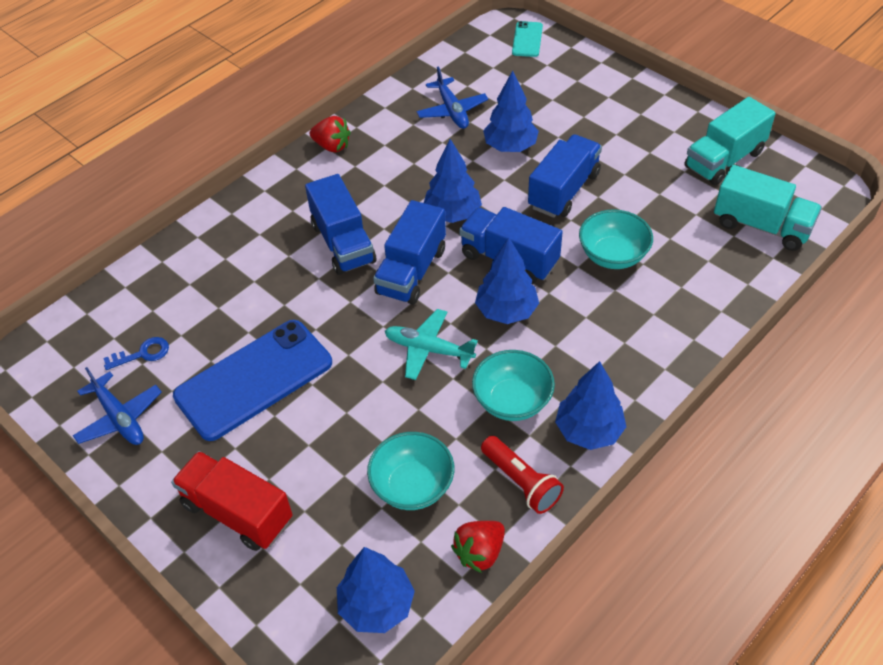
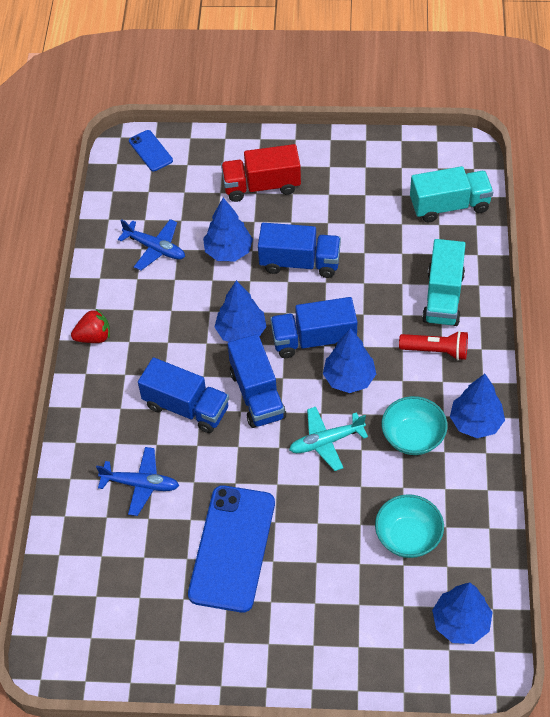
camera: 40 degrees left, 5 degrees up
blue plane [73,367,162,445] -> blue plane moved to [96,447,179,516]
blue key [103,337,169,370] -> none
red truck [171,451,293,551] -> red truck moved to [221,144,301,202]
red strawberry [451,521,505,573] -> none
red flashlight [481,436,564,514] -> red flashlight moved to [399,331,468,360]
turquoise phone [512,21,543,57] -> blue phone [129,130,173,171]
blue truck [528,134,602,218] -> blue truck turned 105 degrees clockwise [258,223,341,278]
turquoise bowl [579,209,653,269] -> none
turquoise truck [684,97,776,185] -> turquoise truck moved to [422,239,466,326]

